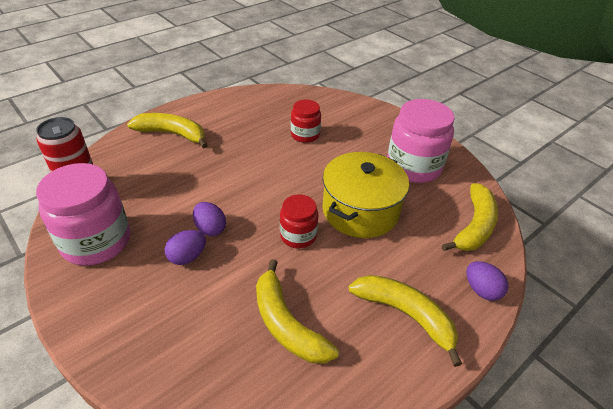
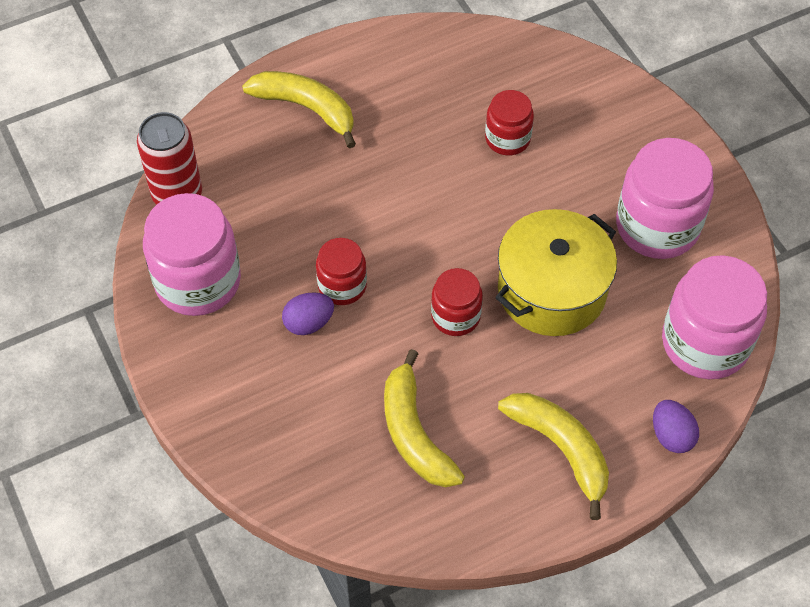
camera: 15 degrees right, 15 degrees up
purple egg [193,202,226,236] -> red jar [316,238,367,305]
yellow banana [442,183,498,251] -> pink jar [662,255,767,379]

